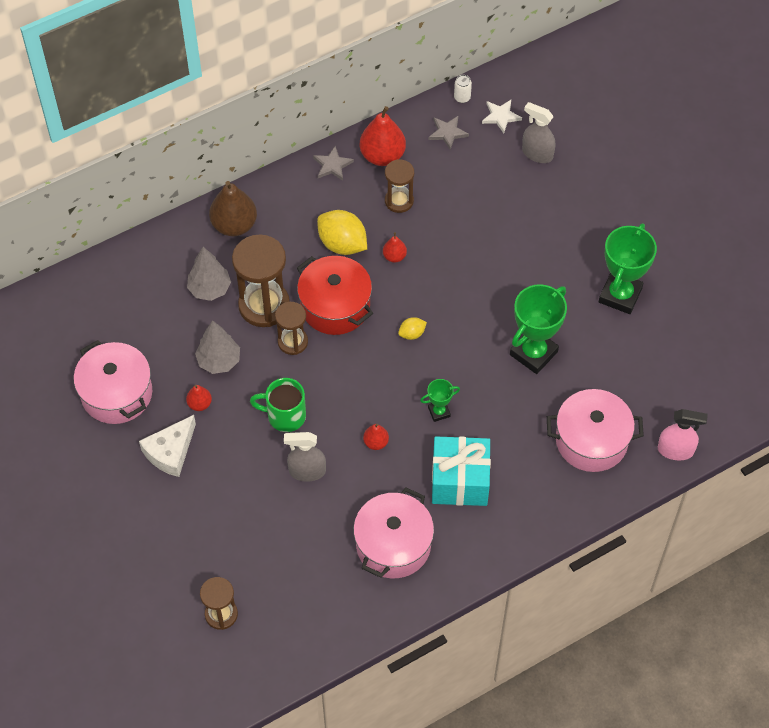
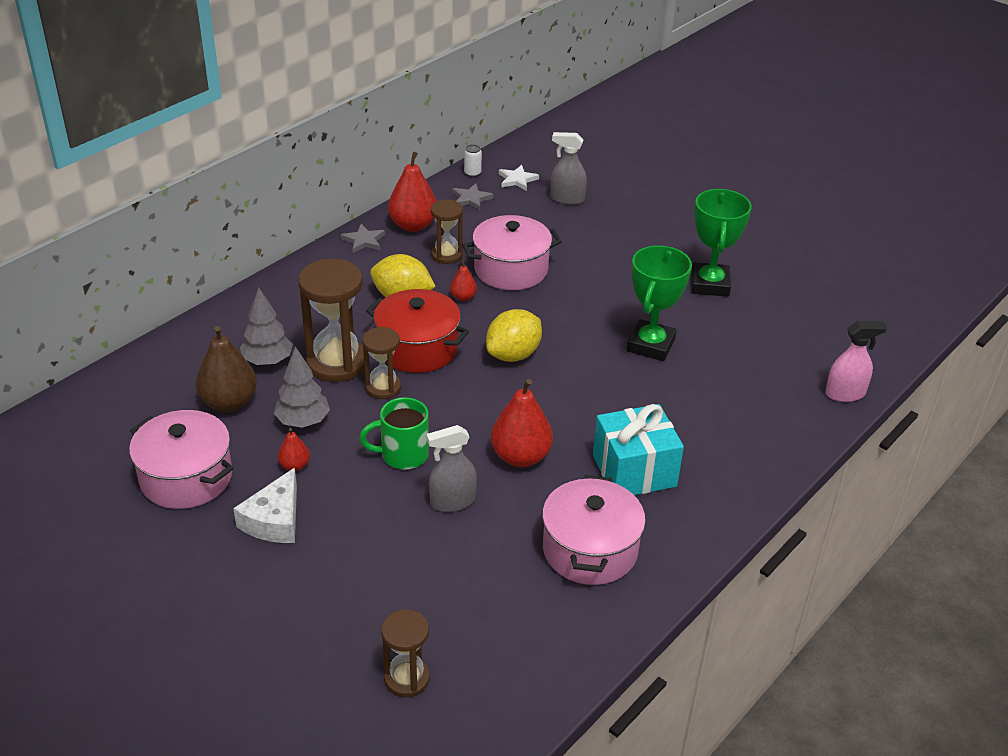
camera: 20 degrees left, 20 degrees down
brown pear [209,181,257,236] -> brown pear moved to [196,326,257,412]
red pear [363,424,389,450] -> red pear [491,379,553,467], size x1.98
yellow lemon [398,317,427,340] -> yellow lemon [486,309,542,362], size x2.01
green trophy [420,379,460,422] -> none
pink pot [547,389,644,472] -> pink pot moved to [462,215,562,290]

